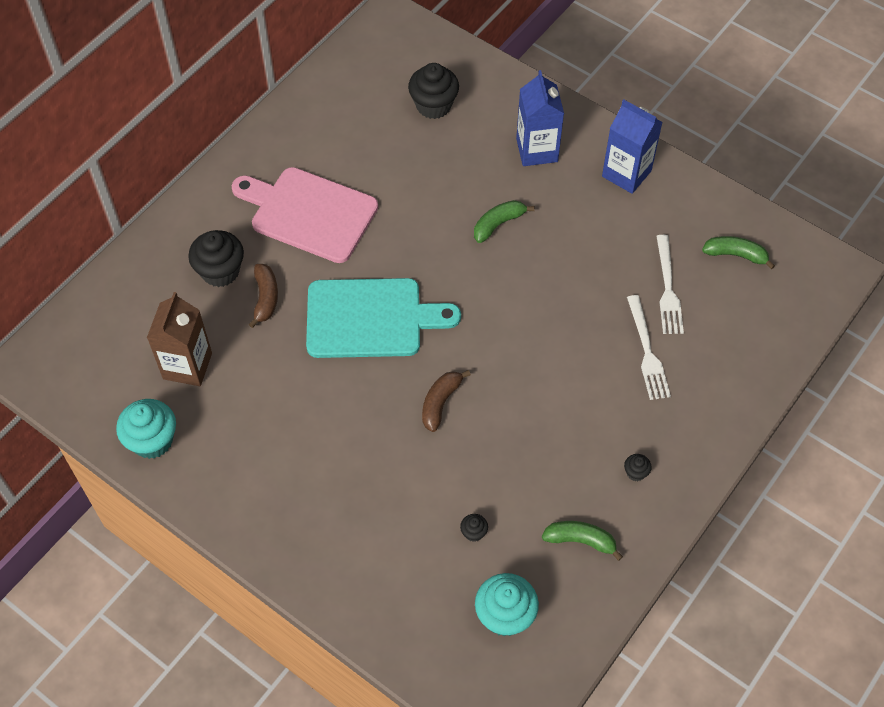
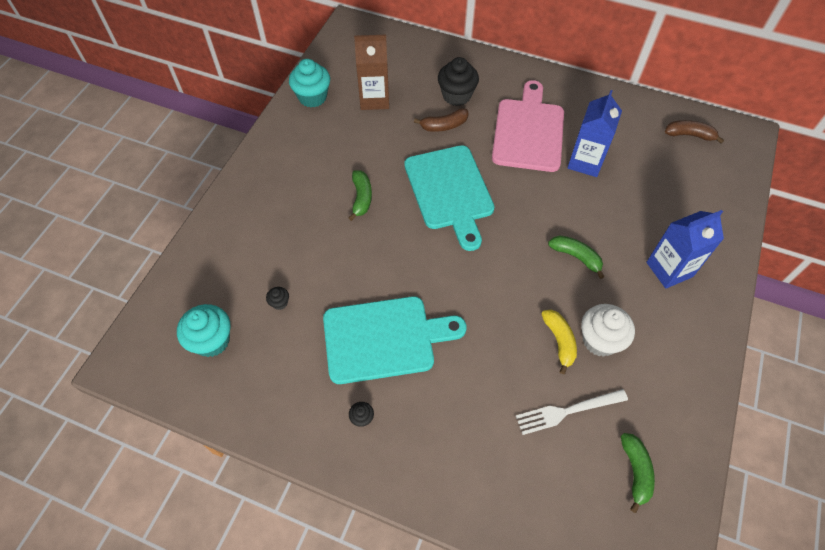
camera: 75 degrees right, 0 degrees up
black cupcake [408,63,459,119] -> none
brown banana [422,370,471,432] -> brown banana moved to [665,120,724,143]
green banana [542,521,623,561] -> green banana moved to [349,170,372,221]
blue carton [602,100,663,194] -> blue carton moved to [567,90,622,177]
white fork [627,295,671,400] -> none
none -> turquoise cutting board [323,296,467,384]
none -> yellow banana [542,310,577,374]
none -> white cupcake [581,304,635,357]

